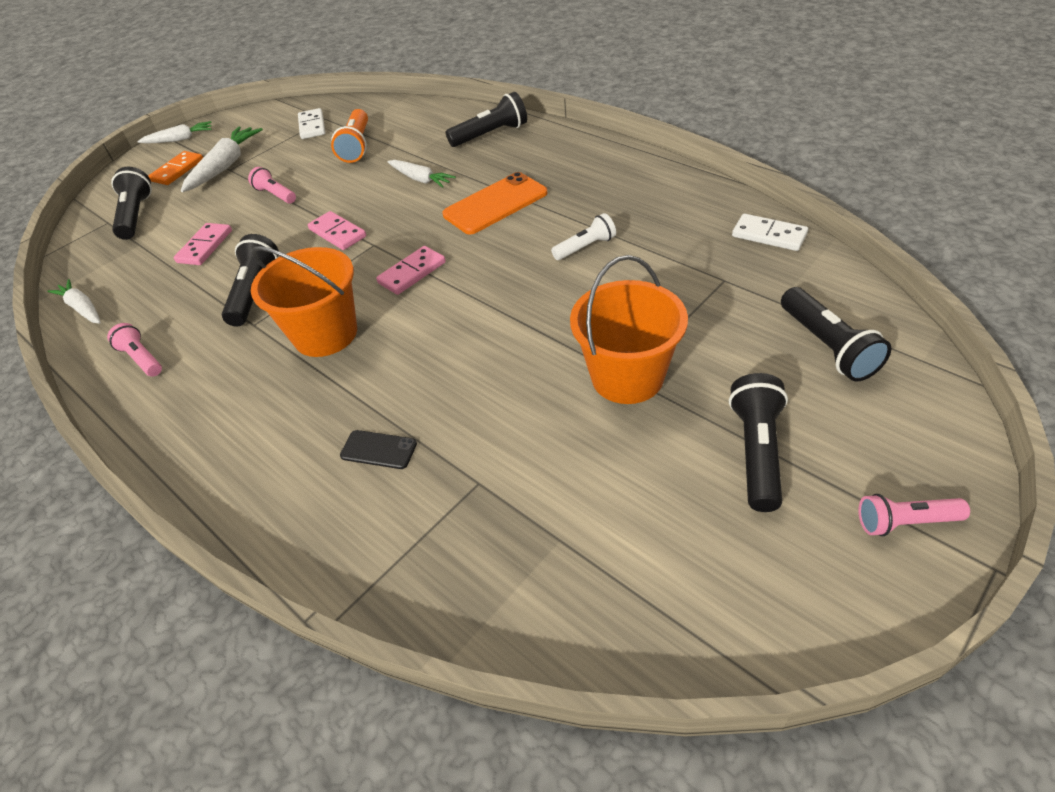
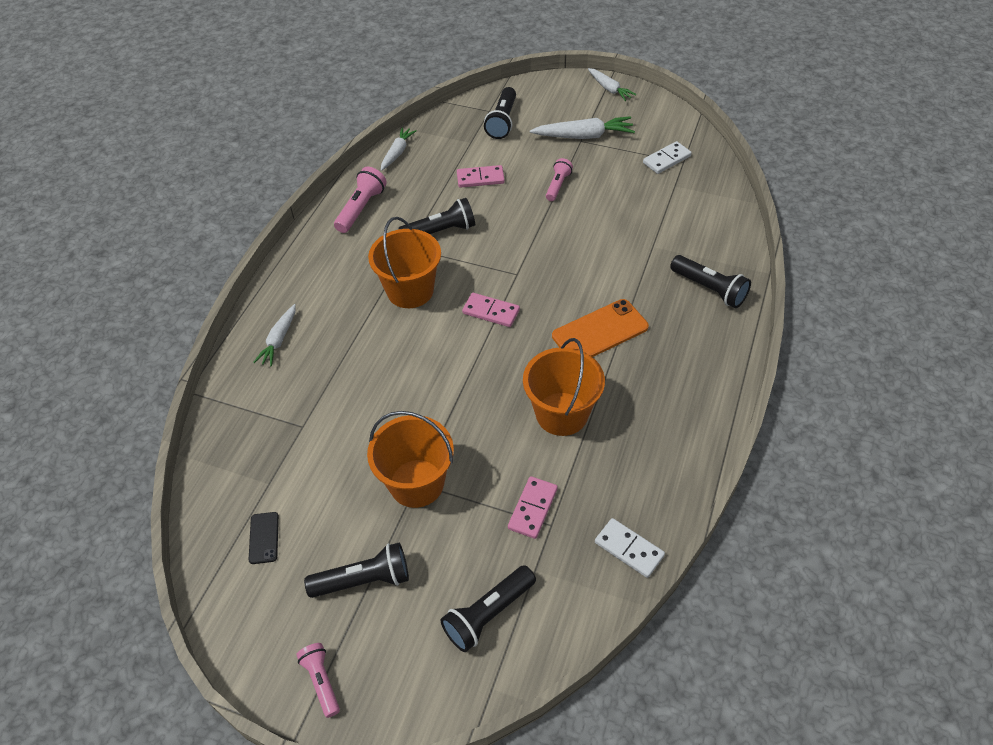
camera: 65 degrees right, 5 degrees up
pink flashlight [107,323,162,377] -> pink flashlight [334,167,387,233], size x1.53
black flashlight [111,167,152,240] -> black flashlight turned 135 degrees clockwise [484,87,516,139]
orange domino [148,151,203,185] -> none
pink domino [308,211,366,250] -> pink domino moved to [508,476,558,539]
orange flashlight [331,109,368,163] -> none
black phone [340,430,417,469] -> black phone moved to [249,512,279,564]
white carrot [387,160,456,188] -> white carrot moved to [253,304,296,366]
orange phone [442,172,548,234] -> orange phone turned 60 degrees counterclockwise [552,299,649,357]
white flashlight [551,213,616,260] -> orange bucket [523,338,605,436]
white domino [732,214,808,251] -> white domino turned 60 degrees counterclockwise [595,518,665,578]

